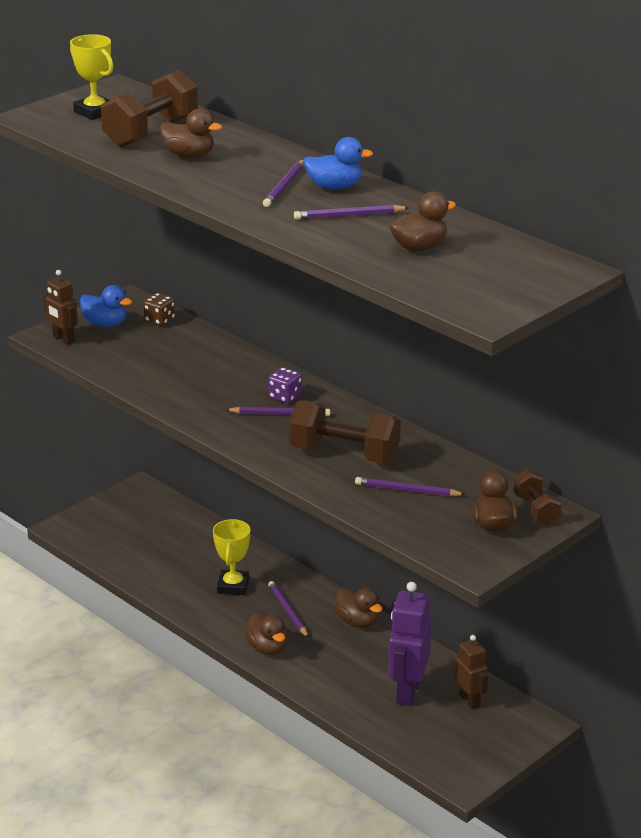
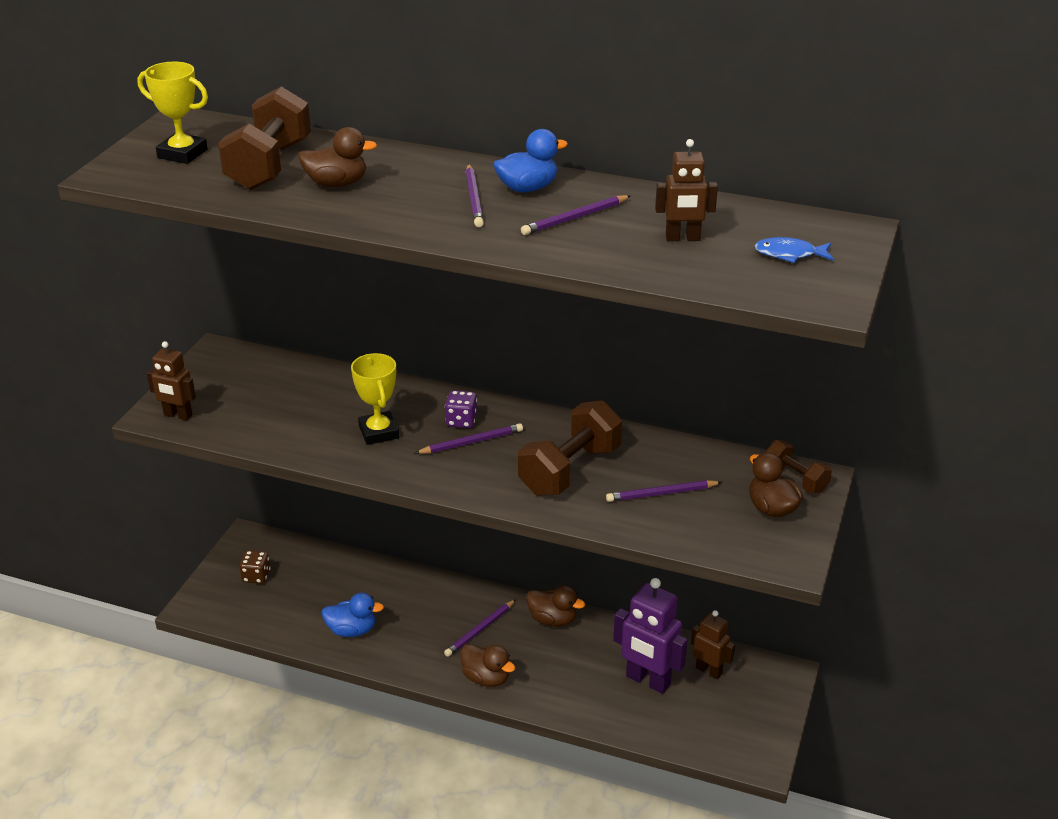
camera: 25 degrees left, 5 degrees up
blue duck [80,285,132,327] -> blue duck moved to [321,593,384,637]
brown dice [143,293,175,326] -> brown dice moved to [239,550,270,584]
yellow trophy [213,519,250,595] -> yellow trophy moved to [351,353,399,445]
purple pencil [268,581,309,638] -> purple pencil turned 90 degrees counterclockwise [444,599,516,657]
brown dumbbell [289,400,401,463] -> brown dumbbell turned 45 degrees counterclockwise [518,400,622,496]
purple robot [388,582,431,706] -> purple robot turned 45 degrees counterclockwise [613,578,687,694]
brown duck [389,191,456,251] -> brown robot [655,139,718,241]
none -> blue fish [755,237,833,263]

